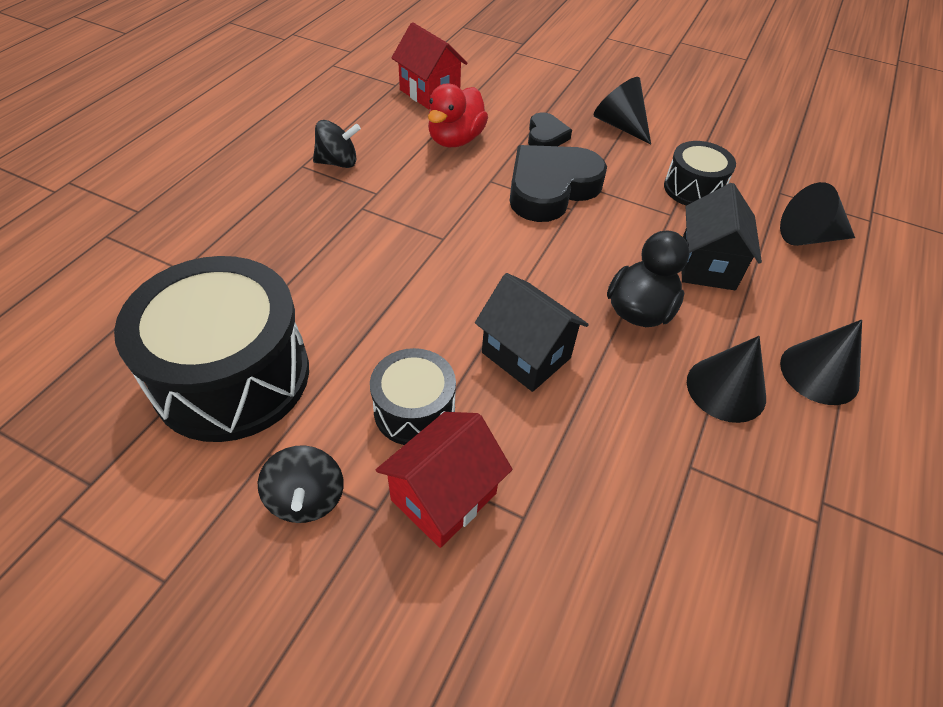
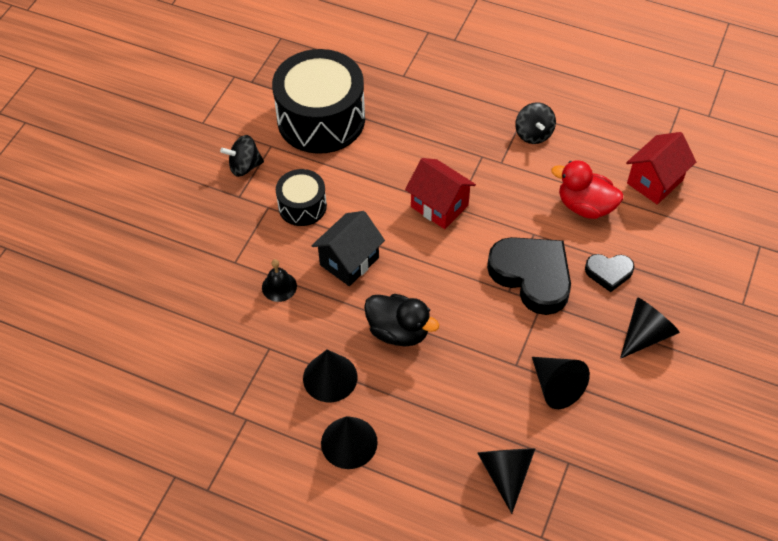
camera: 90 degrees right, 5 degrees up
red house [376,412,512,548] -> red house moved to [405,158,476,229]
black drum [664,141,736,206] -> black cone [532,357,590,409]
black house [681,183,762,290] -> none
none -> black bell [262,259,297,302]

